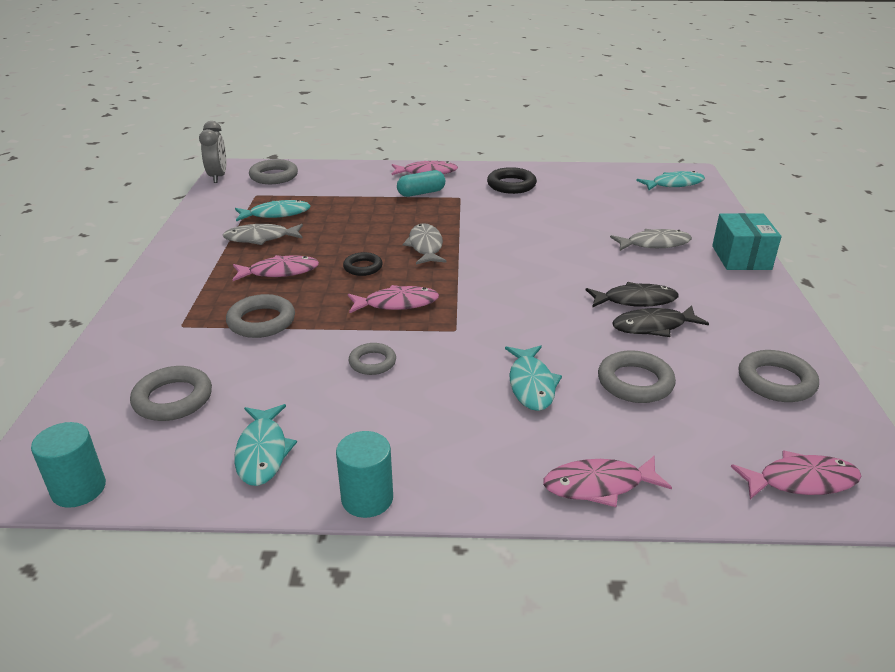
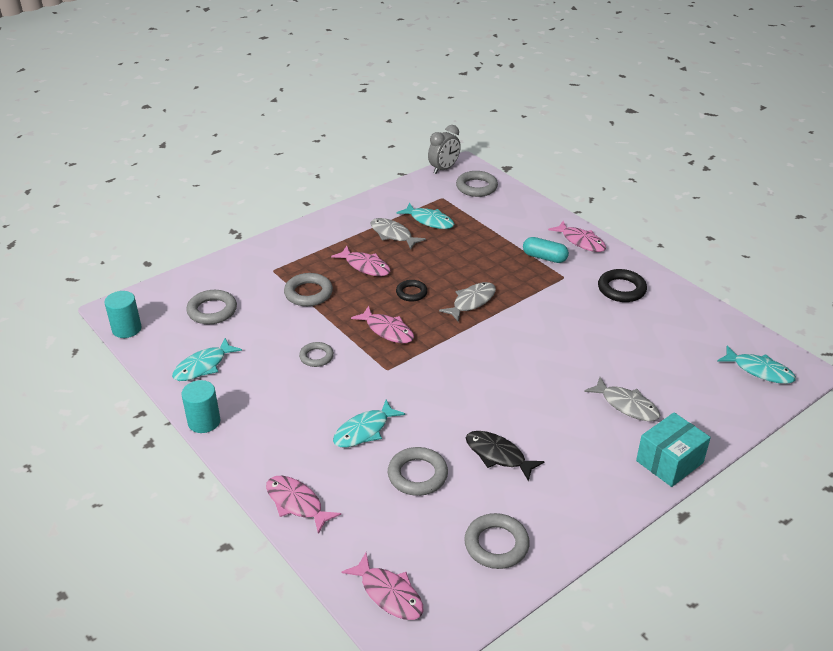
camera: 50 degrees right, 5 degrees up
black fish [586,282,679,308] -> none

